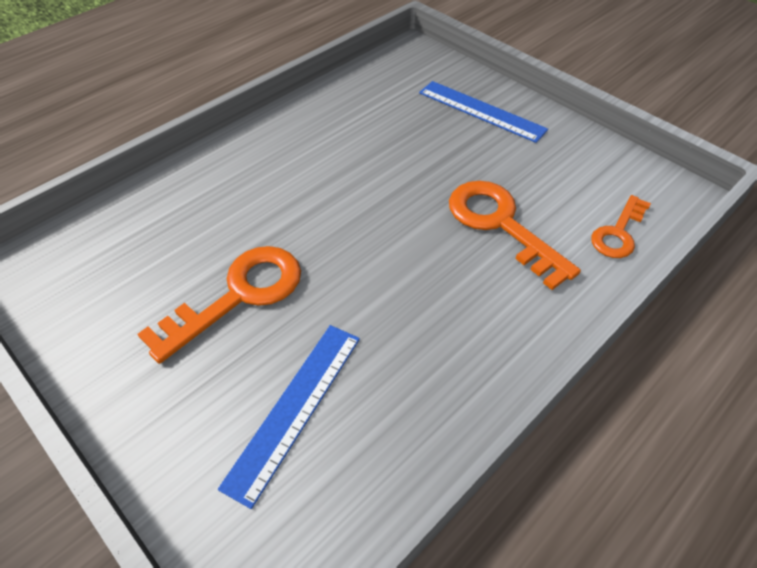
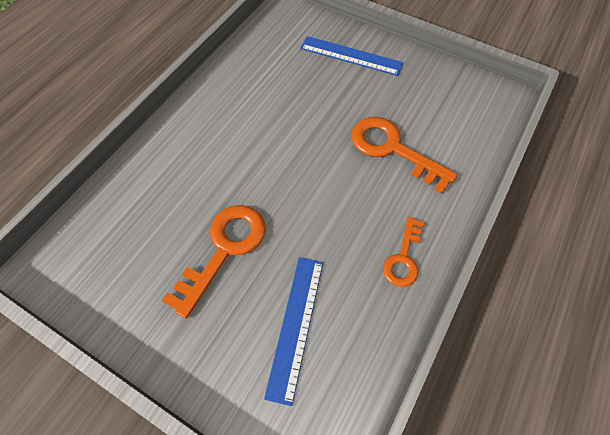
camera: 15 degrees left, 10 degrees up
orange key [591,195,651,258] -> orange key moved to [383,217,425,287]

